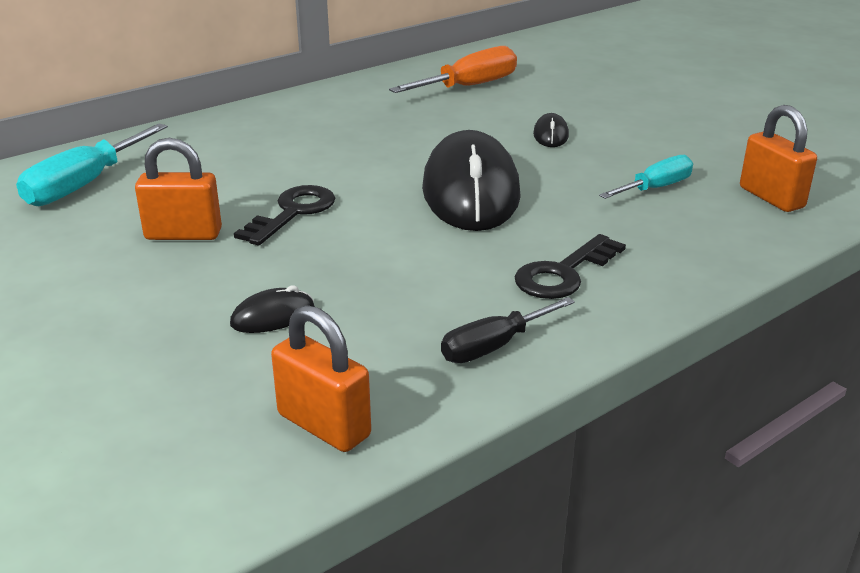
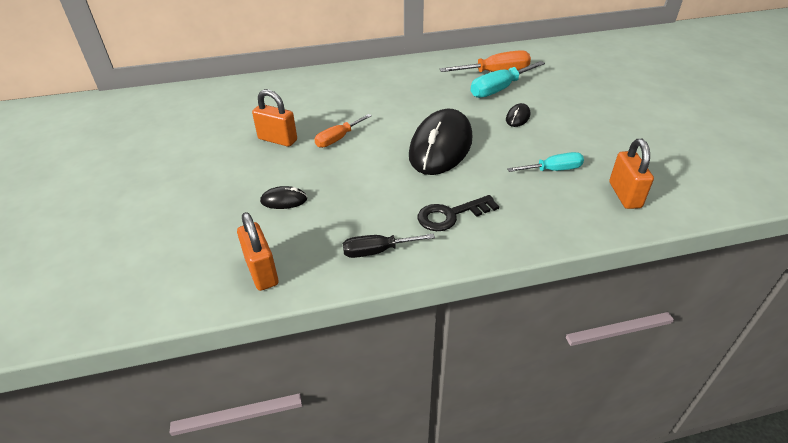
camera: 25 degrees right, 10 degrees up
turquoise screwdriver [16,123,168,206] -> turquoise screwdriver moved to [471,61,545,98]
black key [234,185,335,245] -> orange screwdriver [314,114,372,148]

